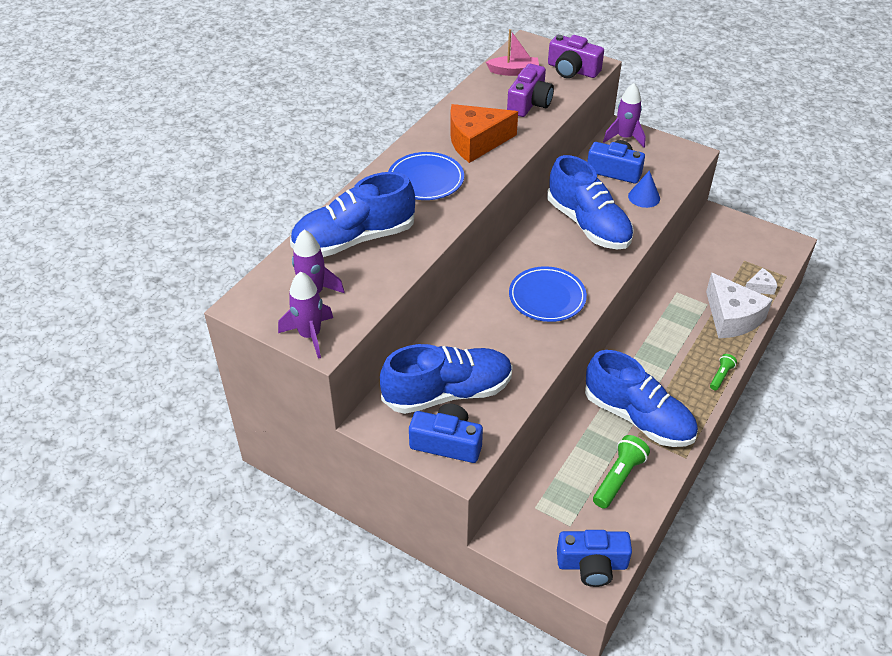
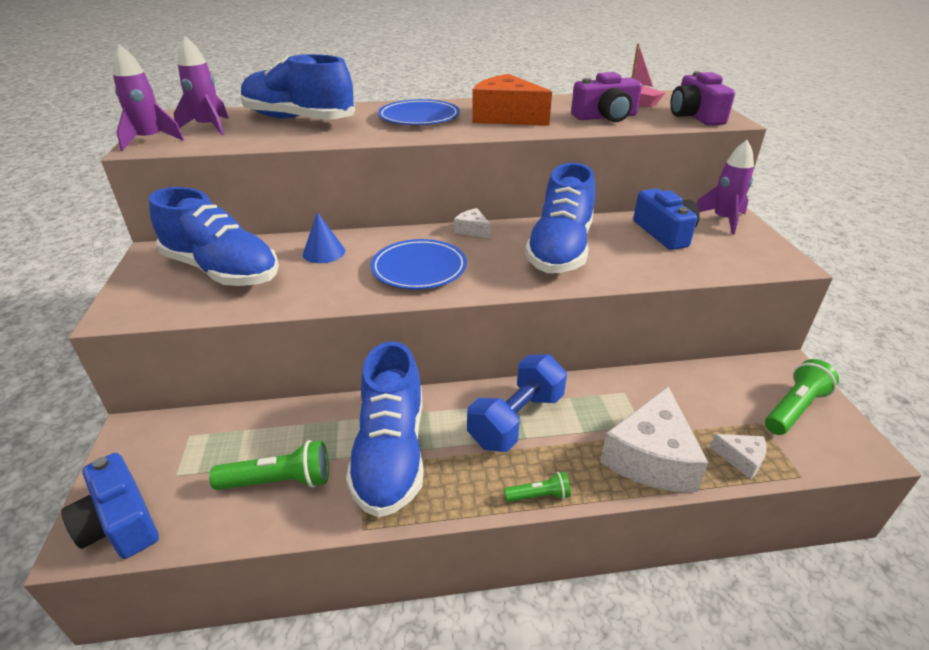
camera: 50 degrees right, 10 degrees down
blue camera [409,404,483,463] -> none
blue cone [628,170,660,208] -> blue cone moved to [303,212,345,263]
none -> white cheese [454,208,491,238]
none -> blue dumbbell [467,354,567,452]
none -> green flashlight [765,359,839,435]

